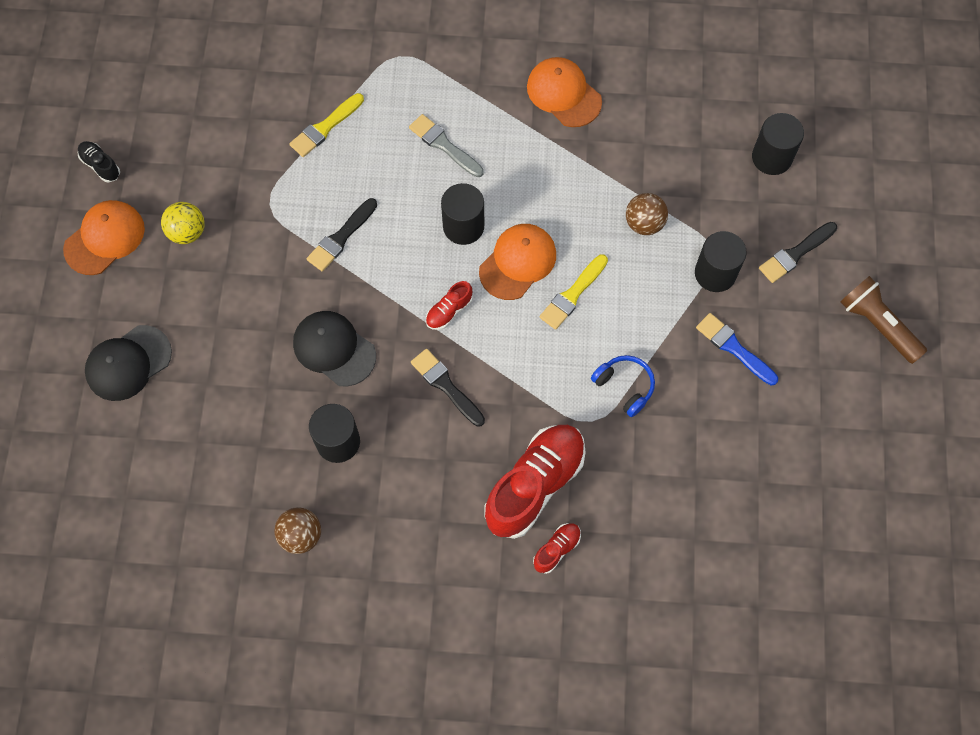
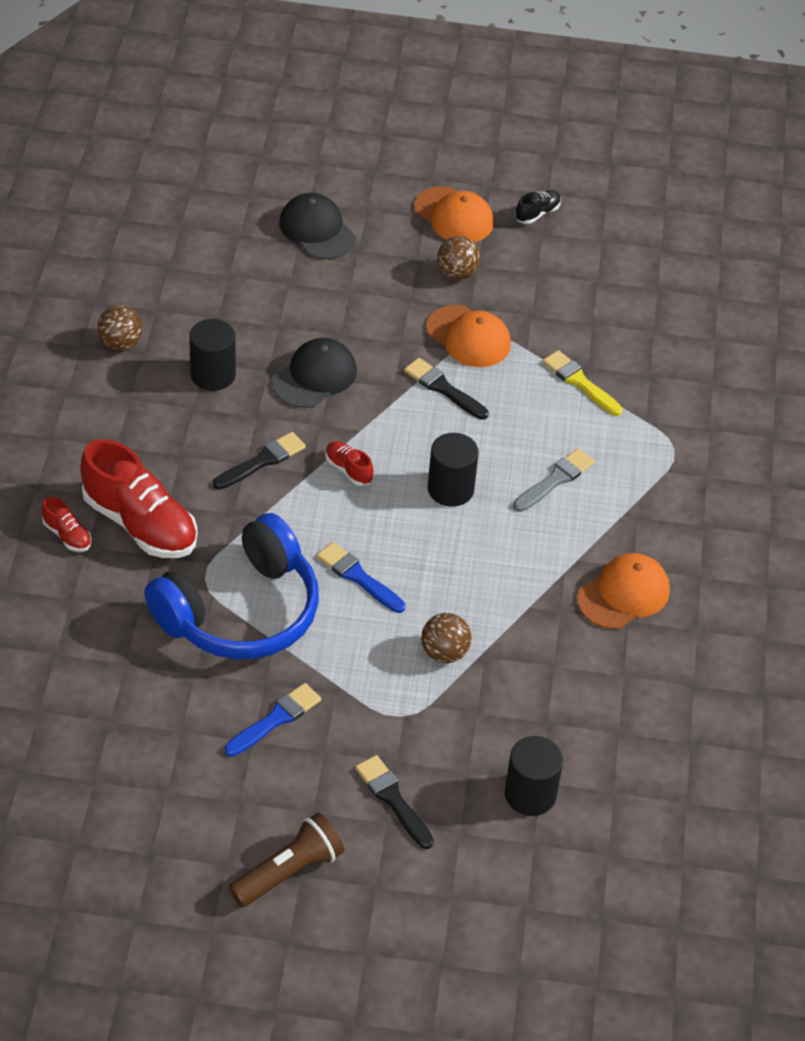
camera: 90 degrees right, 20 degrees down
yellow ball [161,202,205,244] -> brown ball [437,236,481,280]
orange cap [479,224,556,300] -> orange cap moved to [426,305,511,367]
yellow brush [539,254,608,330] -> blue brush [317,542,405,613]
blue headphones [591,355,655,417] -> blue headphones [145,513,319,659], size x2.38
black cylinder [695,231,747,292] -> none

